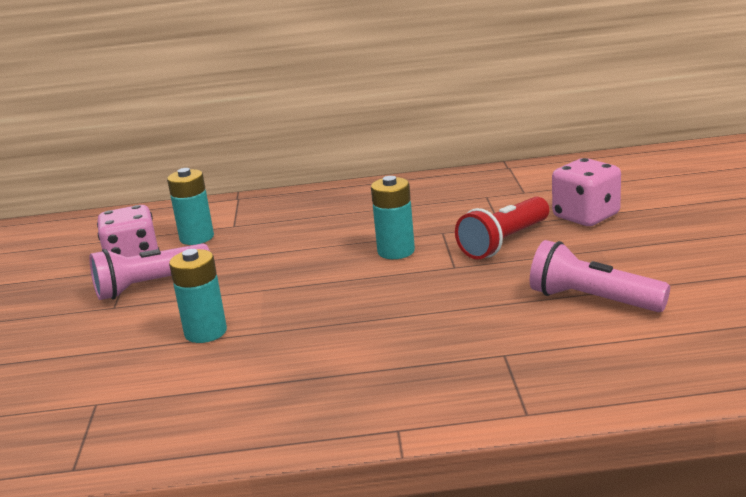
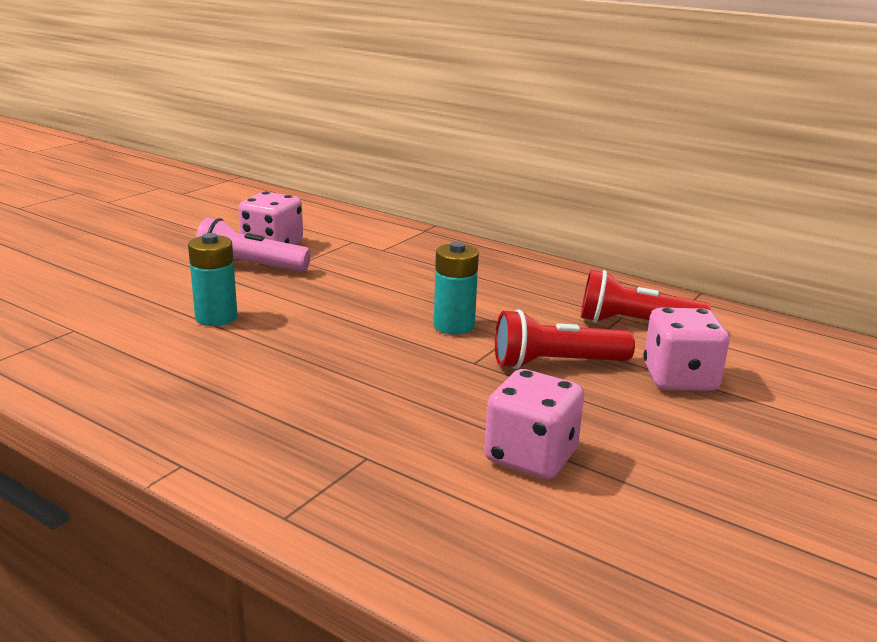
camera: 35 degrees right, 0 degrees up
turquoise battery [167,168,214,245] -> none
pink flashlight [530,240,670,312] -> pink dice [484,369,584,479]
none -> red flashlight [581,270,711,323]

